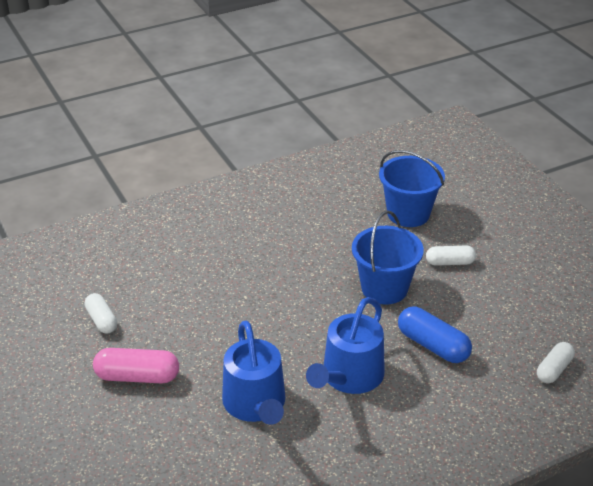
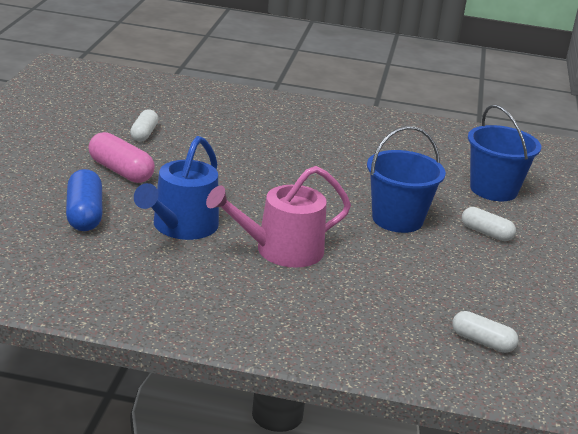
camera: 35 degrees right, 10 degrees down
blue watering can [306,297,385,394] -> pink watering can [206,166,351,268]
blue capsule [398,307,472,363] -> blue capsule moved to [66,169,102,231]
white capsule [537,342,575,384] -> white capsule turned 45 degrees clockwise [452,311,518,353]

